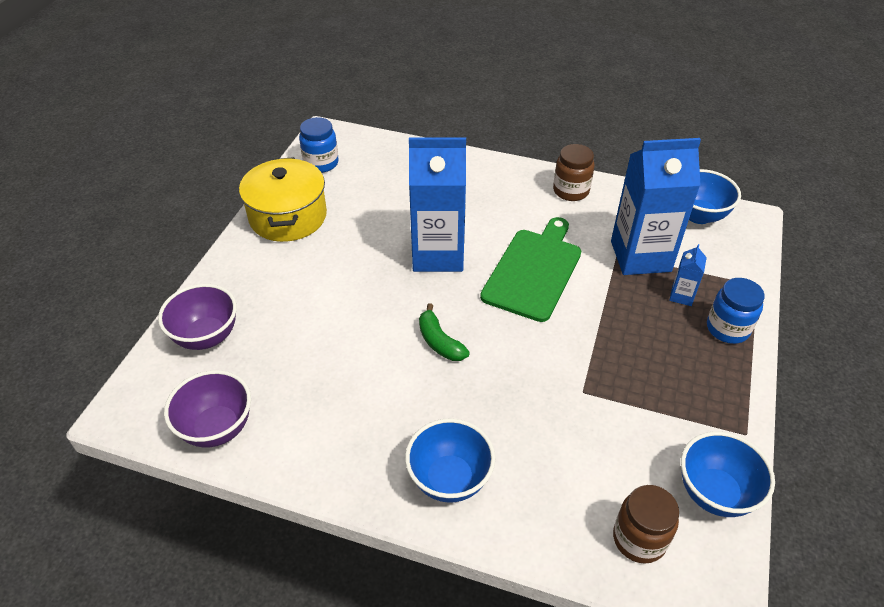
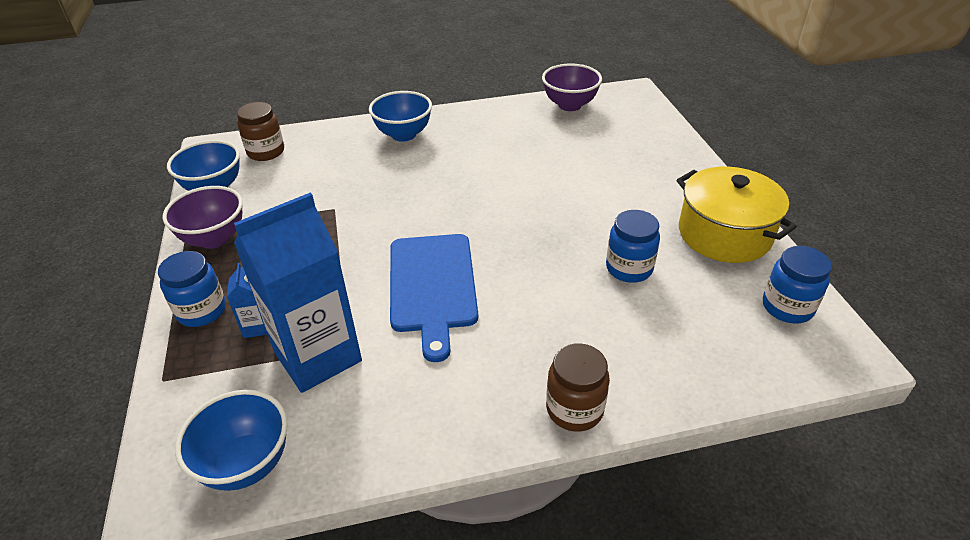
camera: 150 degrees right, 5 degrees down
purple bowl [158,284,237,350] -> purple bowl moved to [162,186,243,249]
blue carton [409,137,466,272] -> none
green banana [419,303,470,361] -> none
green cutting board [480,217,581,322] -> blue cutting board [390,234,478,362]
brown jar [553,144,594,201] -> brown jar moved to [546,343,610,432]
none -> blue jar [606,210,660,283]

